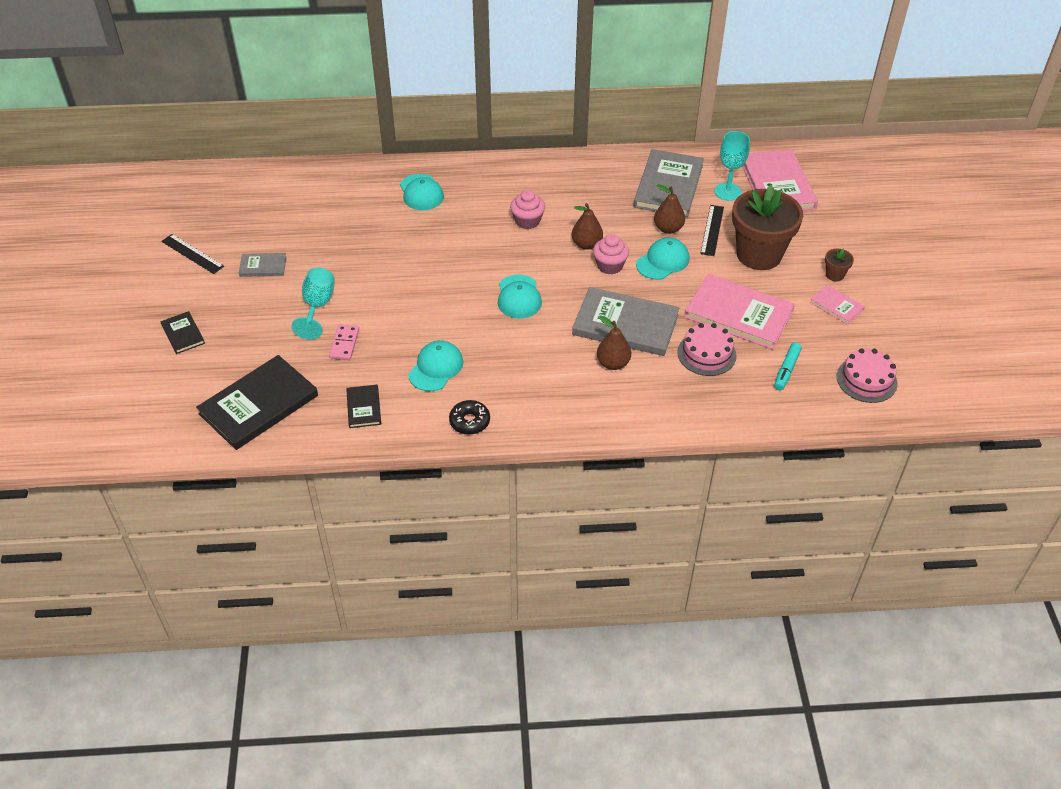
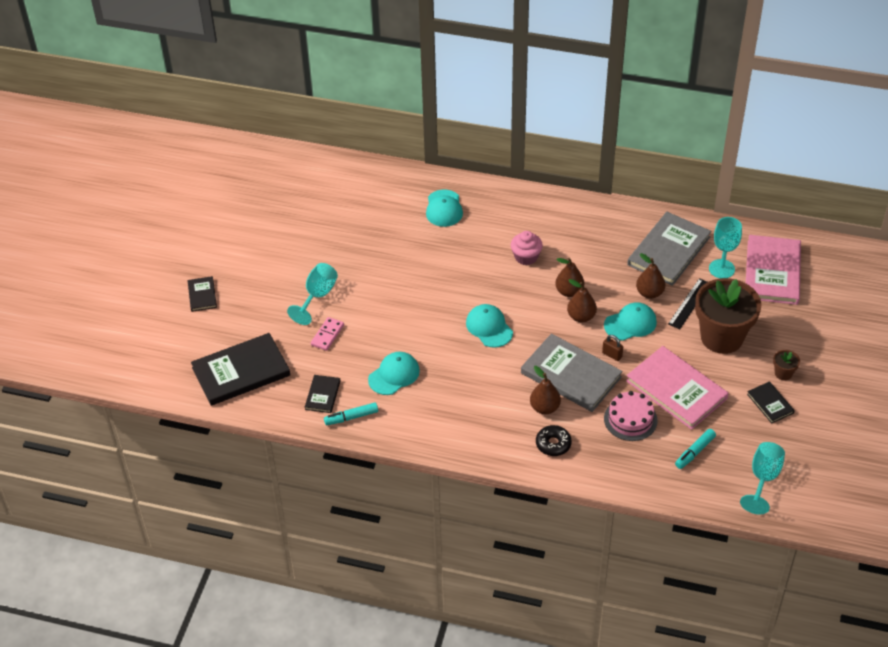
camera: 20 degrees right, 0 degrees up
black ruler [161,234,224,274] -> none
grey book [239,253,287,277] -> none
black donut [449,400,490,435] -> black donut moved to [536,425,572,456]
turquoise cap [498,274,542,318] -> turquoise cap turned 135 degrees clockwise [466,304,513,348]
pink cupcake [593,234,629,275] -> brown pear [567,279,597,322]
pink book [810,285,865,325] -> black book [747,381,795,424]
pink cake [837,348,898,403] -> turquoise goblet [740,442,785,515]
none -> turquoise marker [324,402,378,425]
none -> brown padlock [602,335,623,361]

